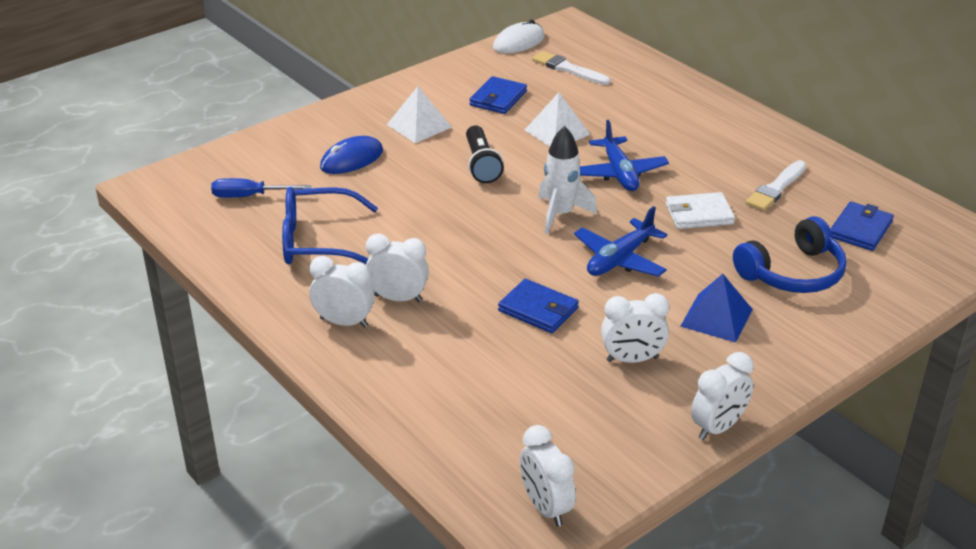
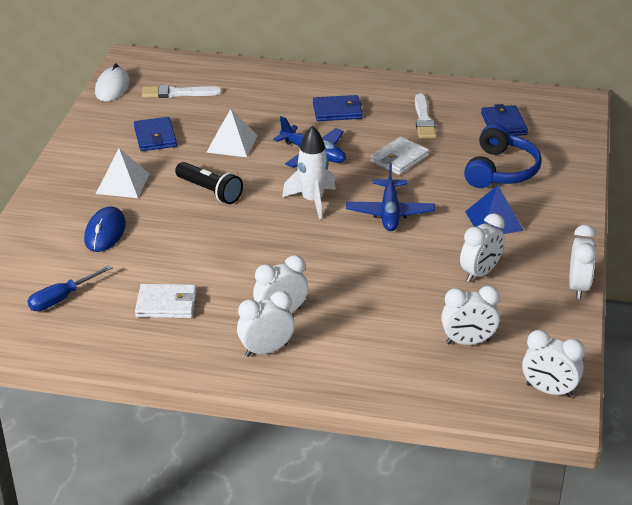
camera: 40 degrees left, 0 degrees up
blue glasses [282,187,378,264] -> white wallet [135,284,197,318]
blue wallet [498,279,579,333] -> blue wallet moved to [313,95,363,121]
none -> white clock [441,286,500,345]

